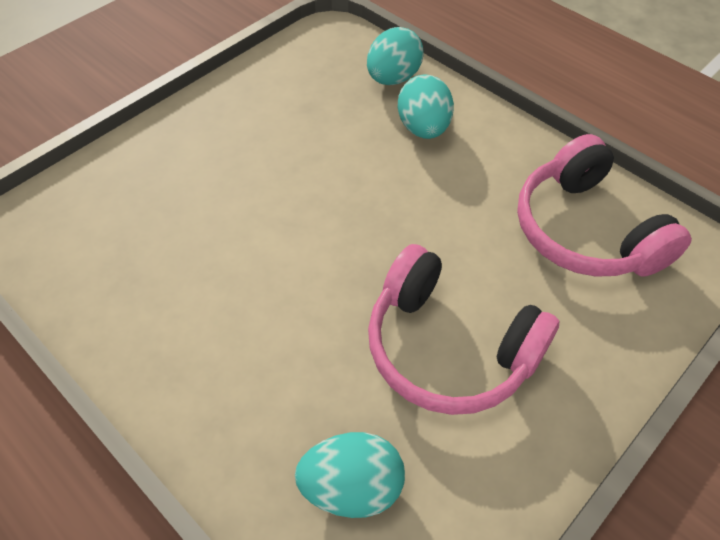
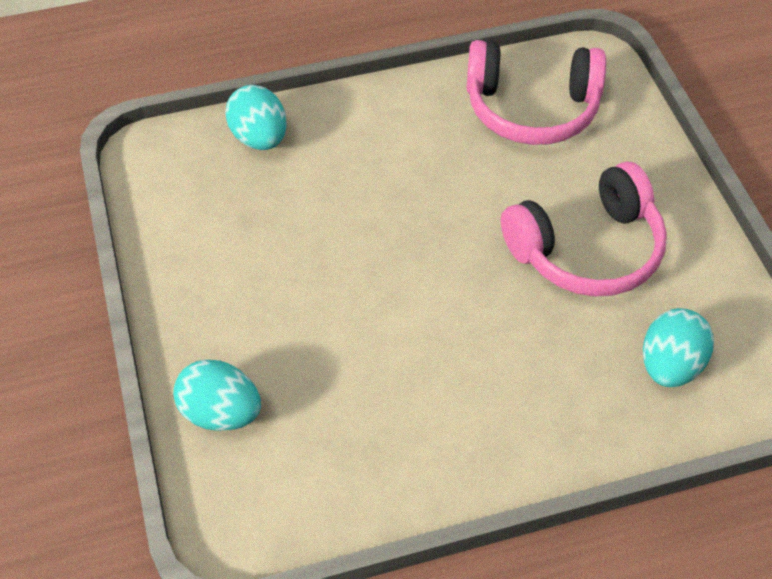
camera: 60 degrees left, 0 degrees up
turquoise egg [398,74,454,139] -> turquoise egg moved to [173,359,261,431]

